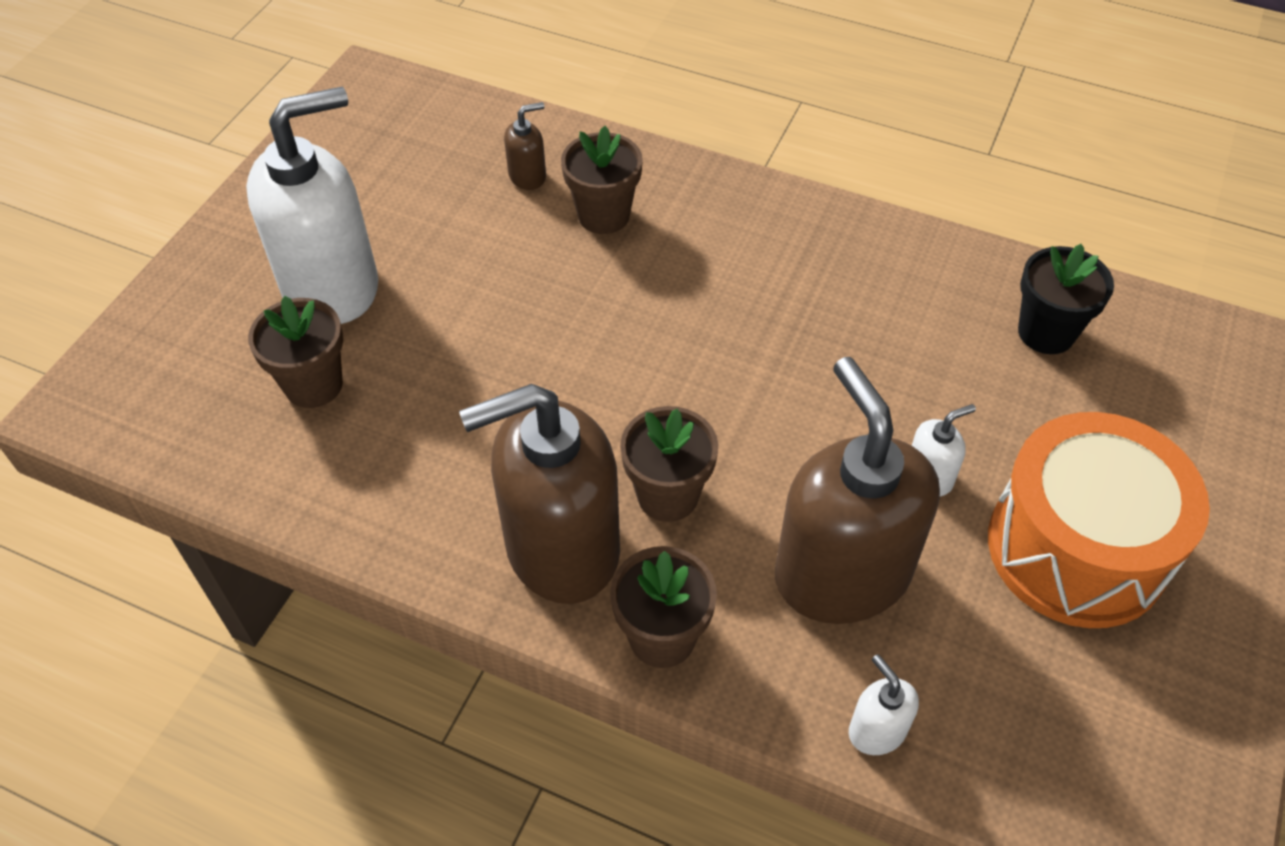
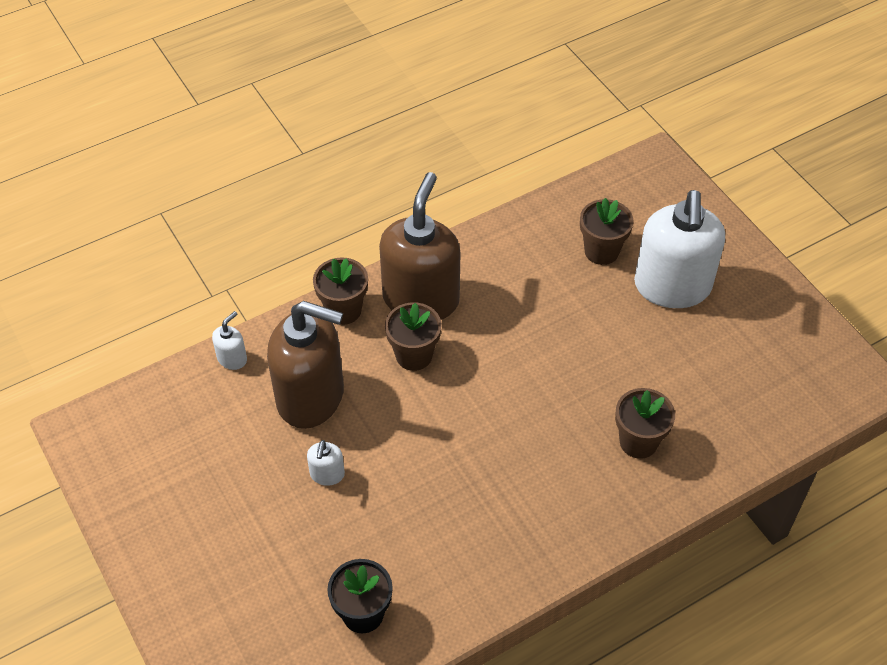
camera: 125 degrees right, 0 degrees up
brown soap dispenser [504,102,546,190] -> none
white soap dispenser [849,654,919,755] -> white soap dispenser turned 60 degrees counterclockwise [212,311,247,370]
orange drum [988,412,1210,628] -> none

